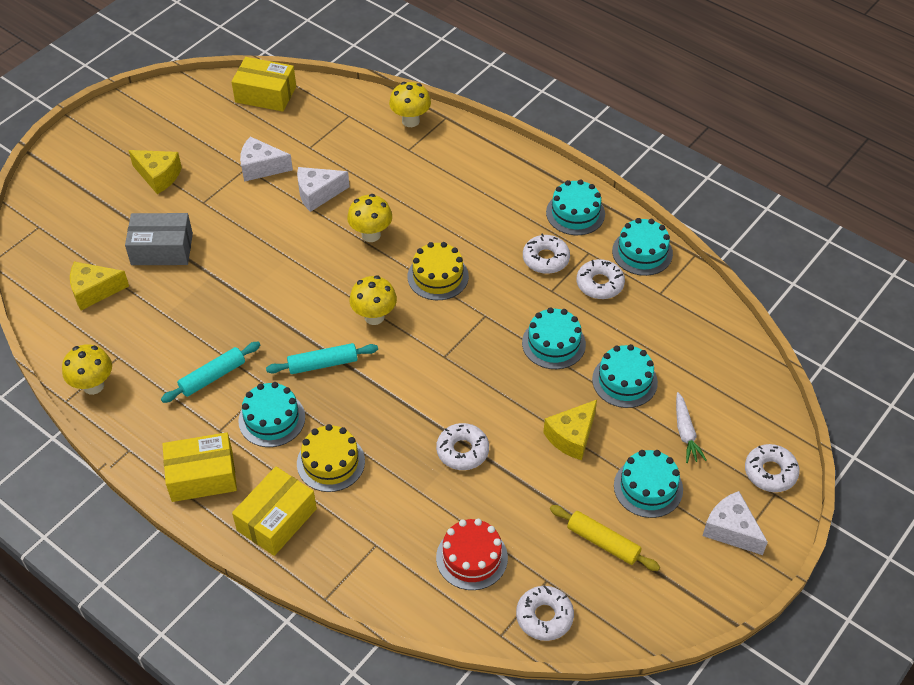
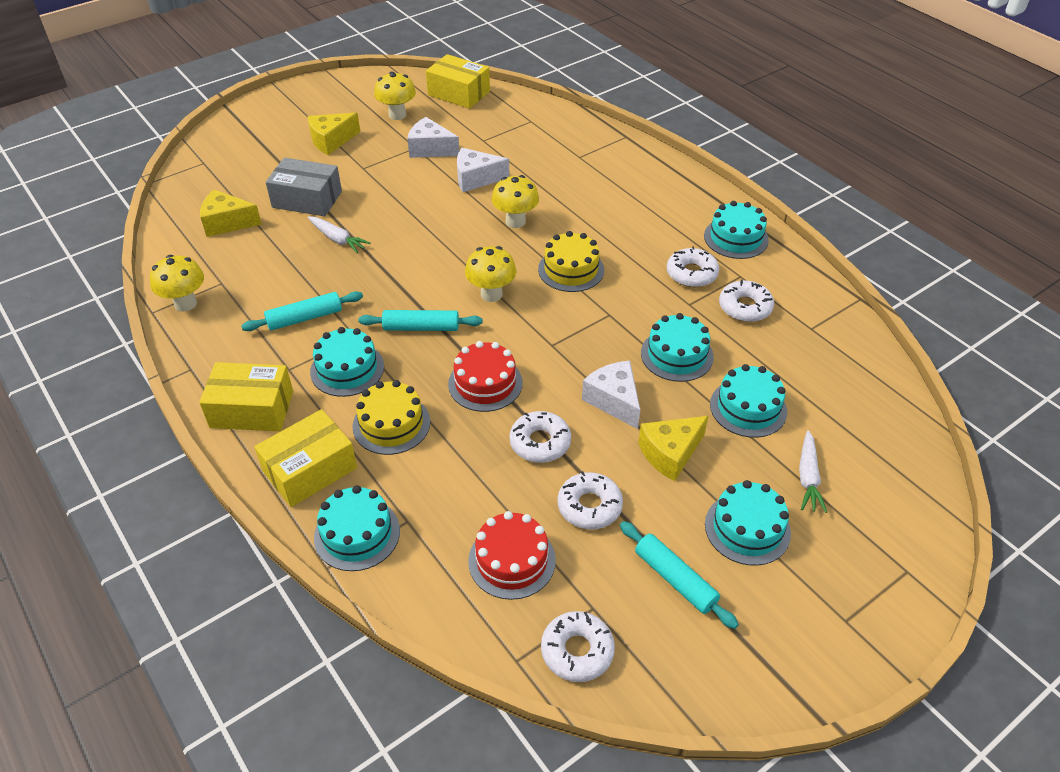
camera: 15 degrees right, 5 degrees down
yellow cheese [129,150,182,194] -> yellow cheese turned 105 degrees clockwise [308,113,360,155]
yellow mushroom [389,82,431,127] -> yellow mushroom moved to [374,72,416,120]
yellow rolling pin [550,505,660,571] -> turquoise rolling pin [620,521,739,629]
turquoise cake [612,218,673,276] -> turquoise cake moved to [314,485,400,571]
white cheese [702,491,768,555] -> white cheese moved to [582,361,640,429]
white donut [745,444,800,492] -> white donut moved to [557,471,623,530]
none -> white carrot [308,216,371,253]
none -> red cake [448,341,523,412]

